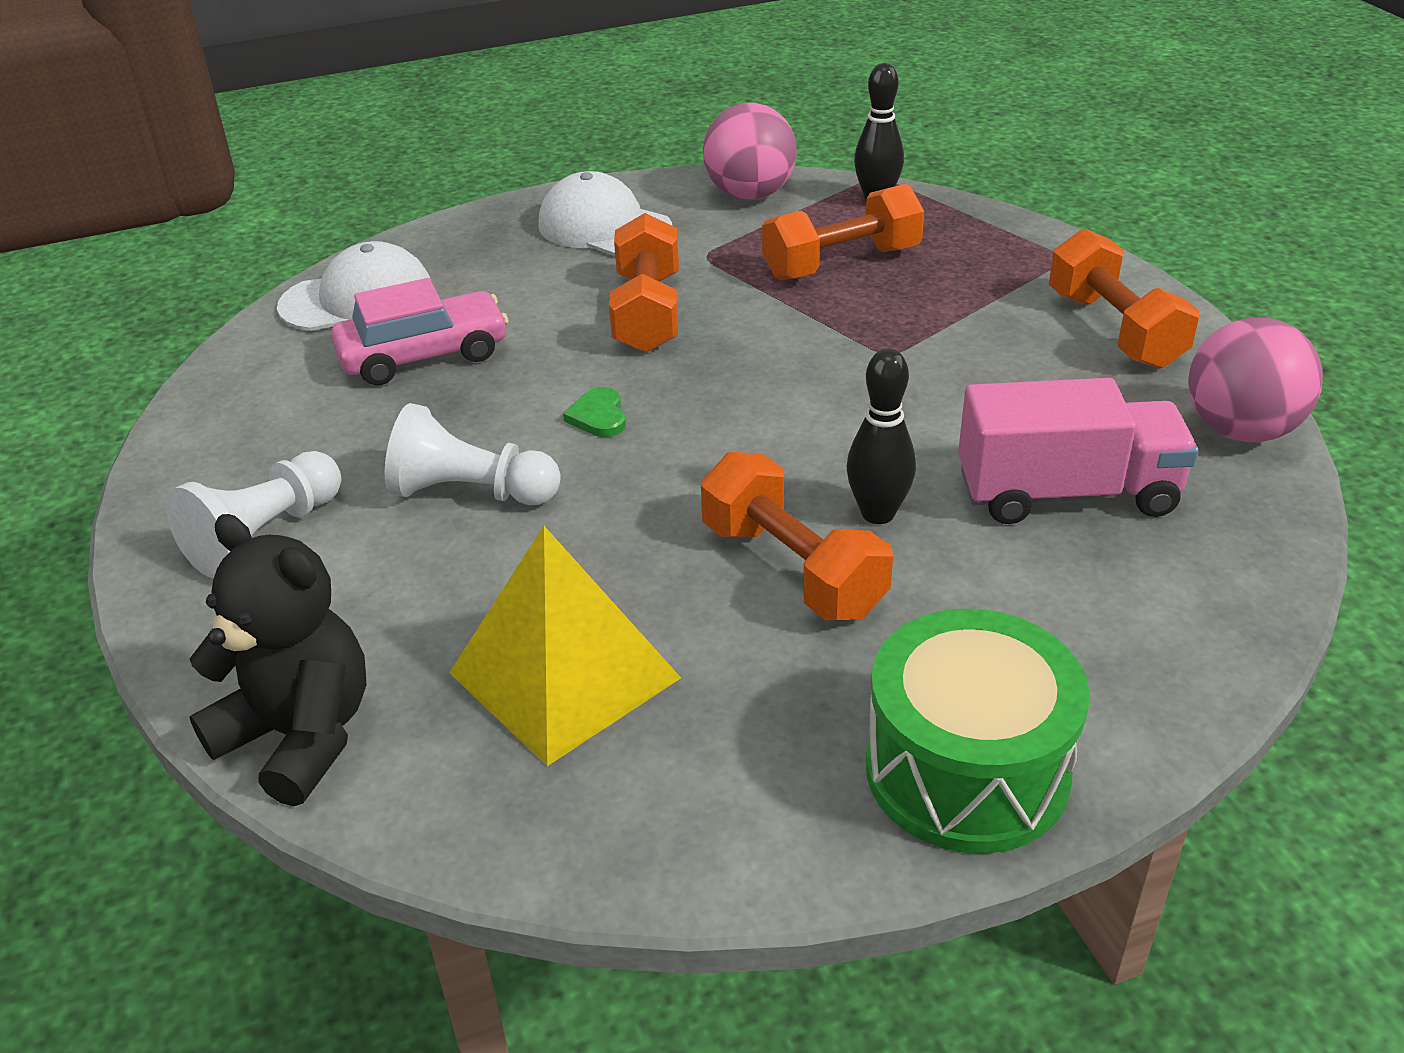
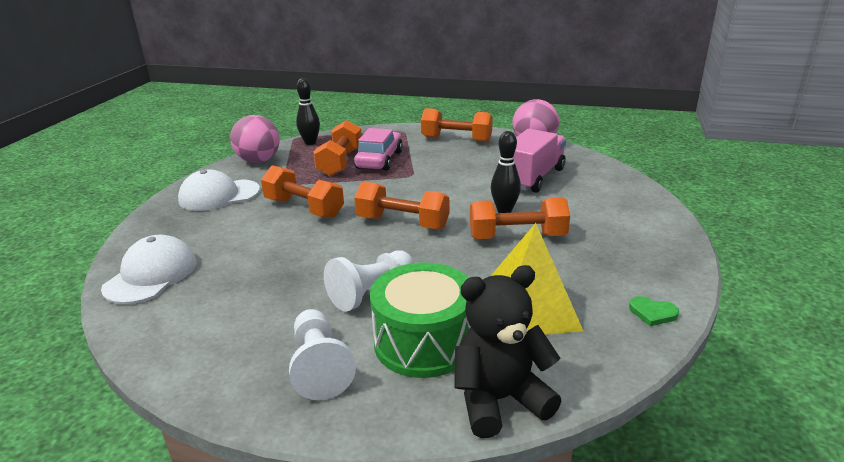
camera: 55 degrees left, 10 degrees down
pink car [331,278,509,385] -> pink car moved to [354,128,403,171]
green heart [563,387,626,437] -> green heart moved to [629,296,679,326]
green drum [866,609,1090,854] -> green drum moved to [370,262,471,378]
none -> orange dumbbell [354,181,449,229]

